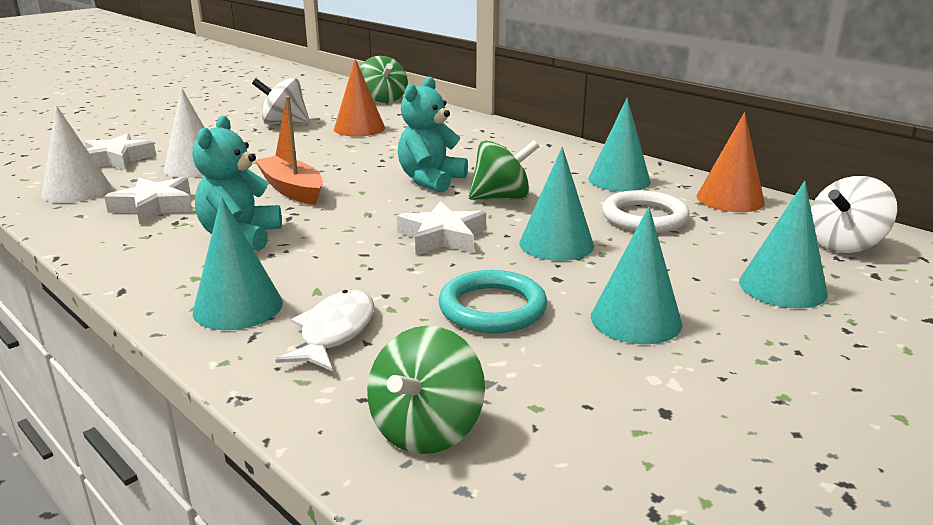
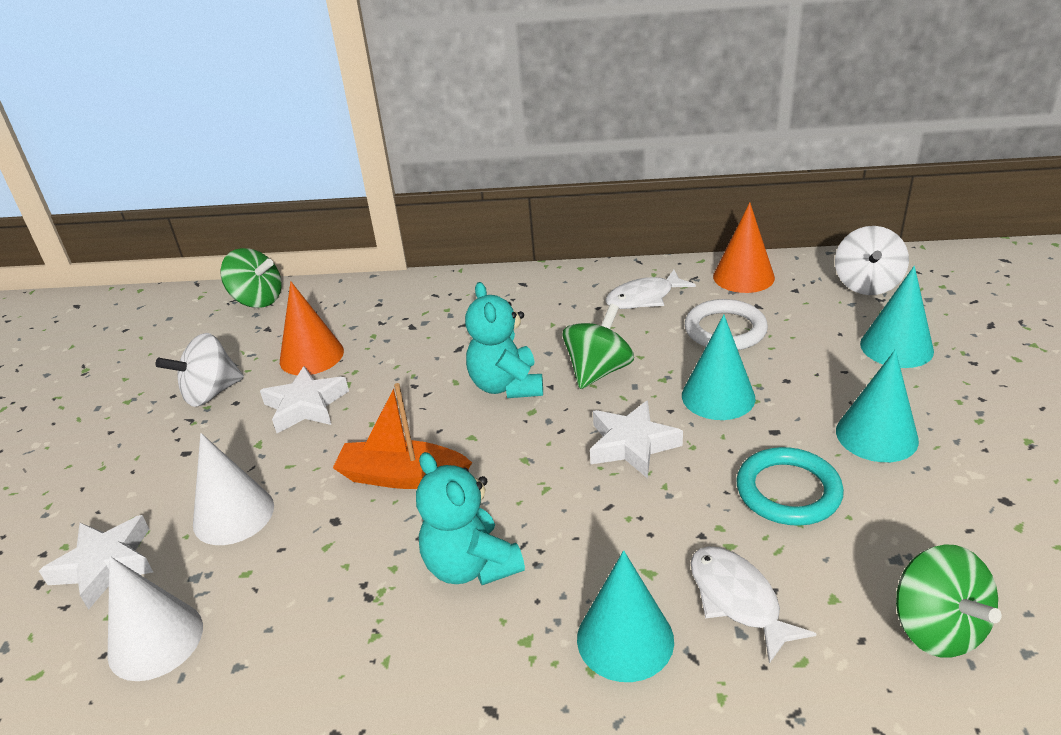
camera: 40 degrees left, 10 degrees up
white star [104,177,192,224] -> white star moved to [260,366,349,433]
turquoise cone [588,98,651,192] -> white fish [605,270,696,309]

